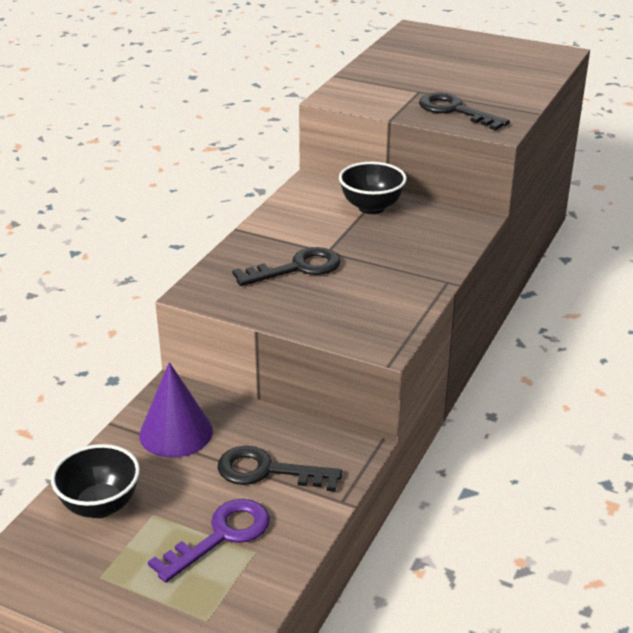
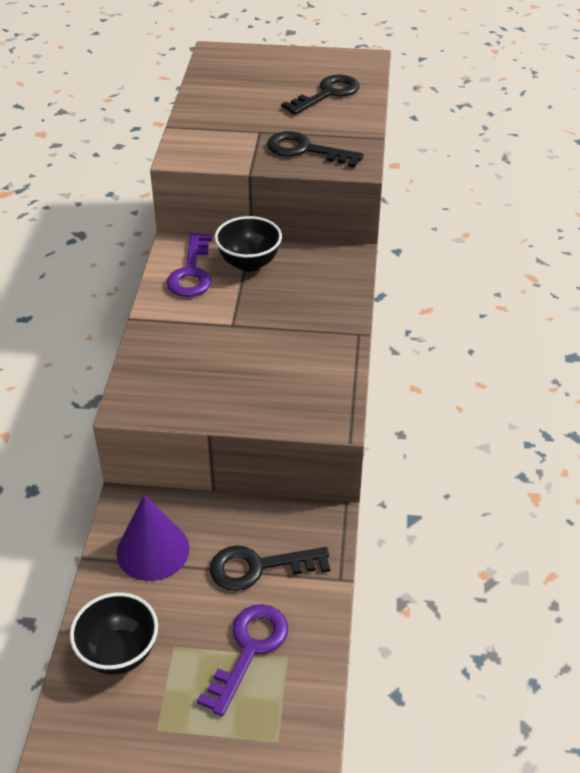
camera: 20 degrees left, 10 degrees up
black key [232,247,341,286] -> black key moved to [281,74,360,115]
none -> purple key [166,233,212,297]

